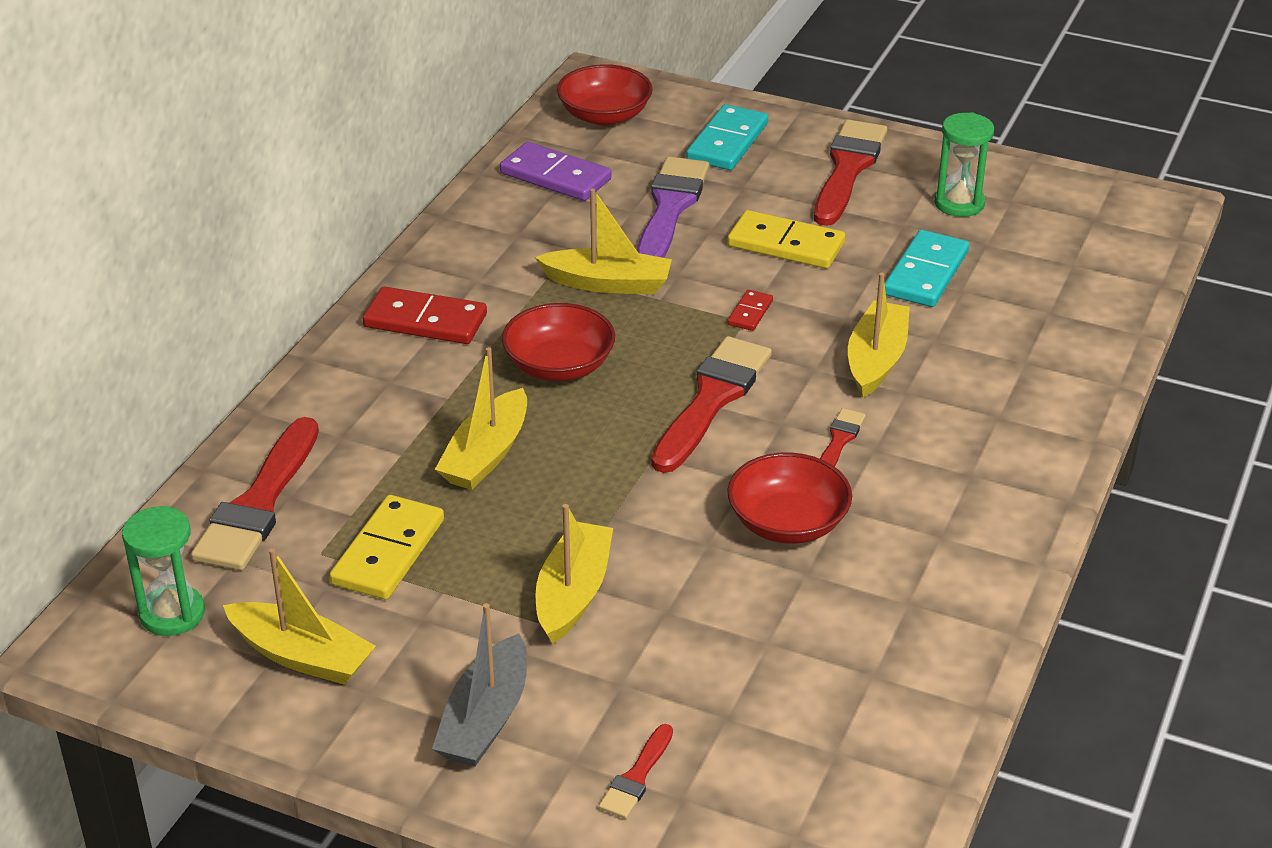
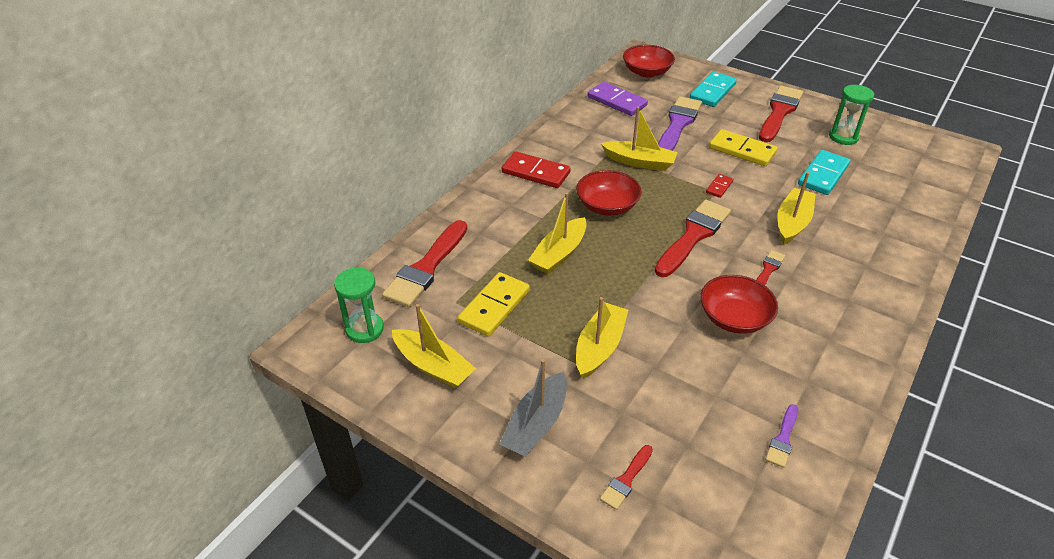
camera: 10 degrees right, 5 degrees up
none -> purple brush [765,404,798,468]

